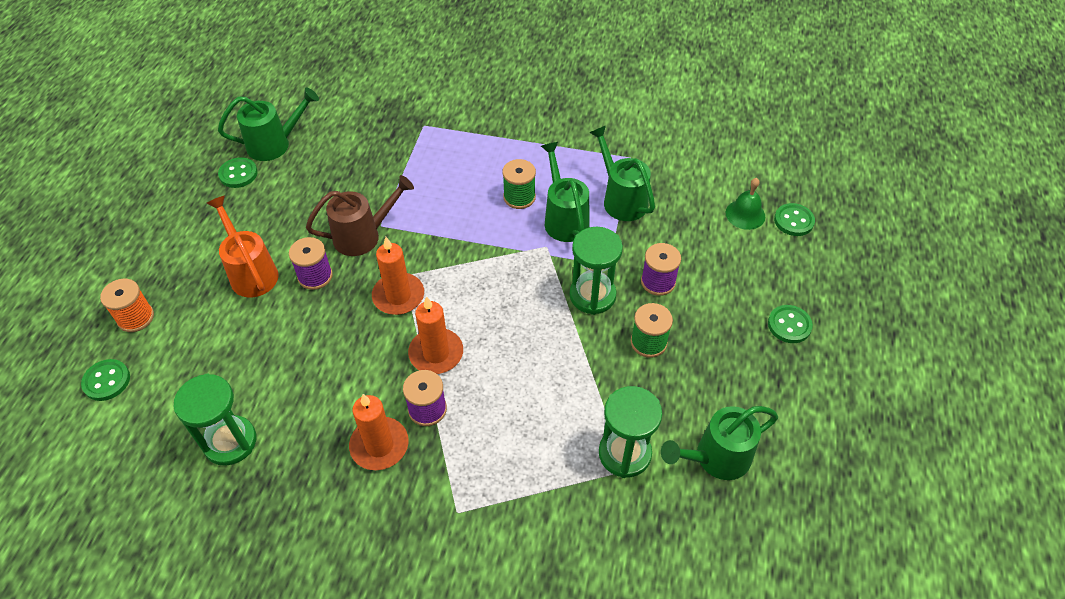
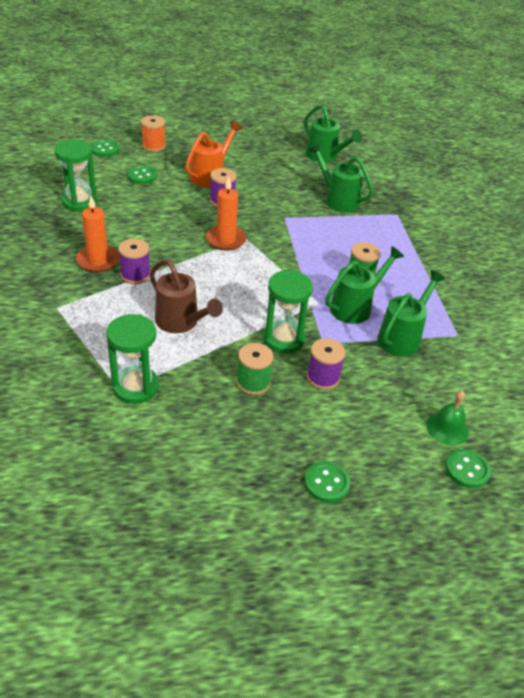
camera: 65 degrees right, 10 degrees down
green button [218,157,258,188] -> green button moved to [127,165,157,184]
brown watering can [306,175,414,256] -> brown watering can moved to [149,259,223,333]
orange candle [408,296,463,374] -> none
green watering can [661,406,778,480] -> green watering can moved to [309,143,373,212]

